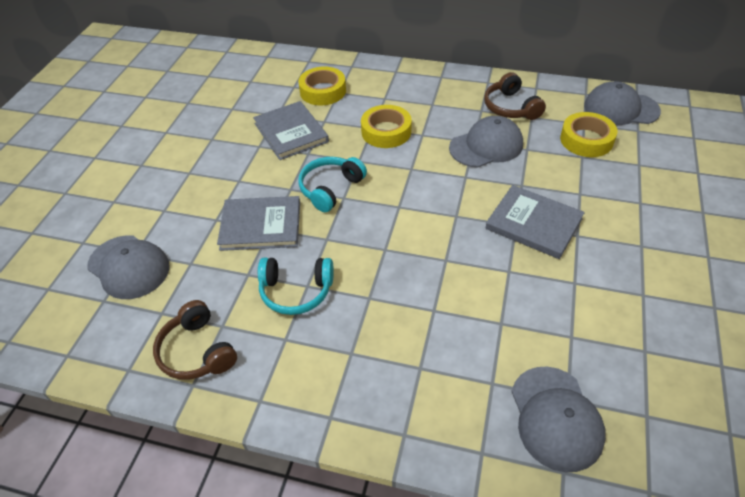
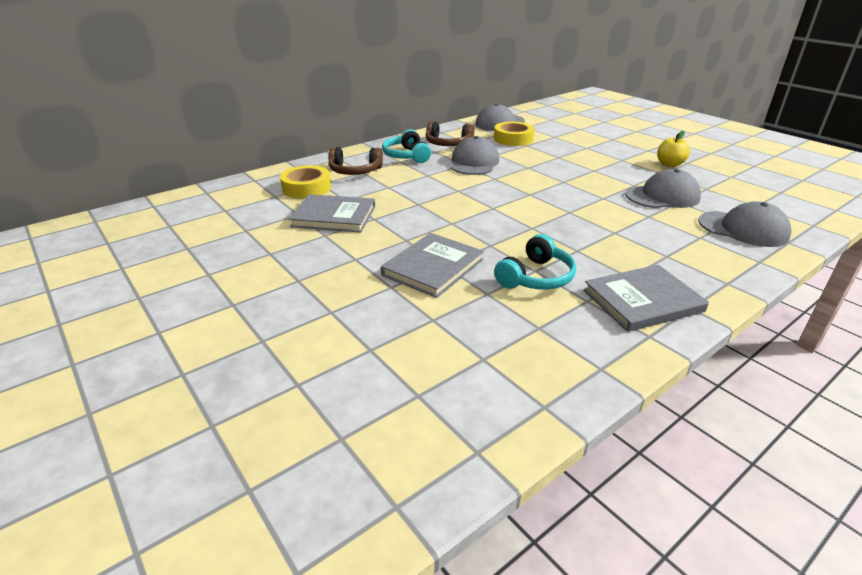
camera: 55 degrees left, 15 degrees down
grey cap [87,235,169,299] -> grey cap moved to [625,169,701,208]
brown headphones [153,300,237,380] -> brown headphones moved to [329,147,383,175]
turquoise headphones [298,157,367,212] -> turquoise headphones moved to [382,129,431,163]
yellow tape [361,105,412,148] -> none
grey book [486,185,585,259] -> grey book moved to [583,265,709,332]
none -> yellow apple [657,131,690,167]

